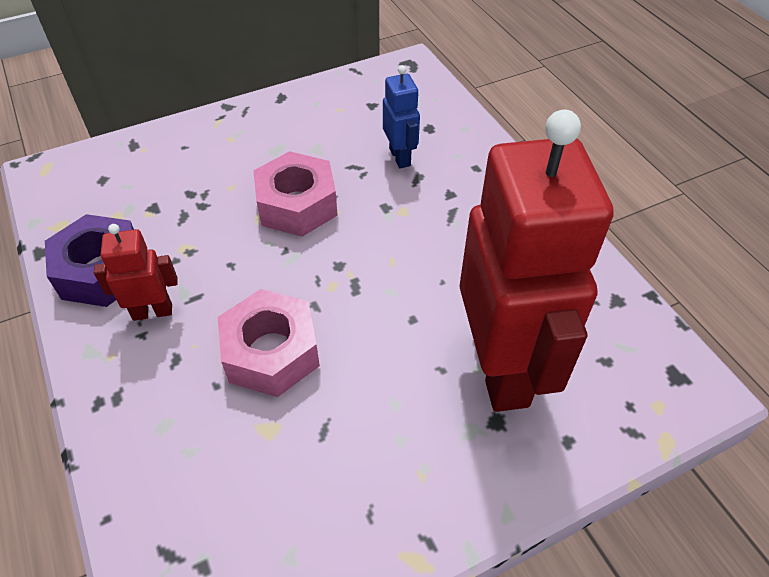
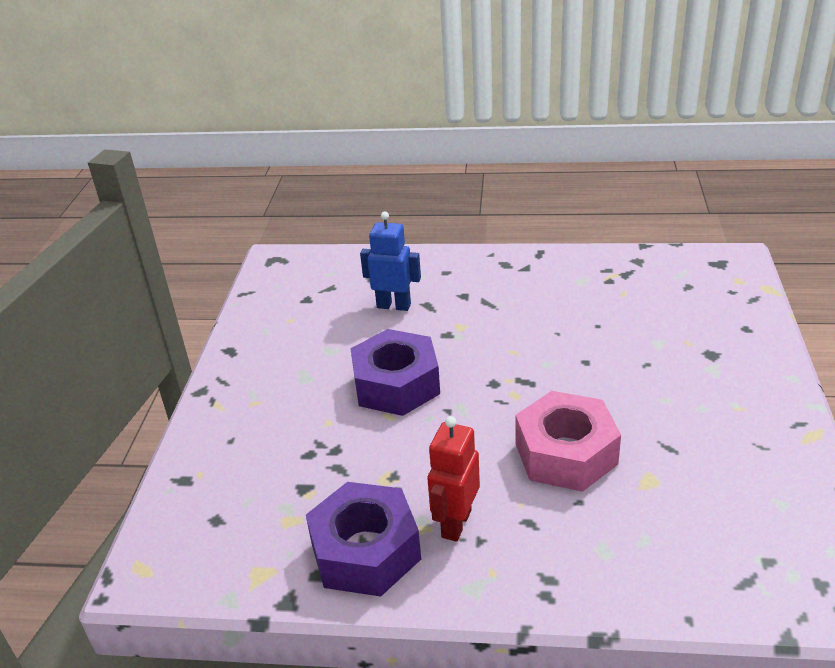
camera: 55 degrees left, 15 degrees down
pink nut [253,151,338,237] -> purple nut [350,329,440,416]
red robot [460,110,614,412] -> none

